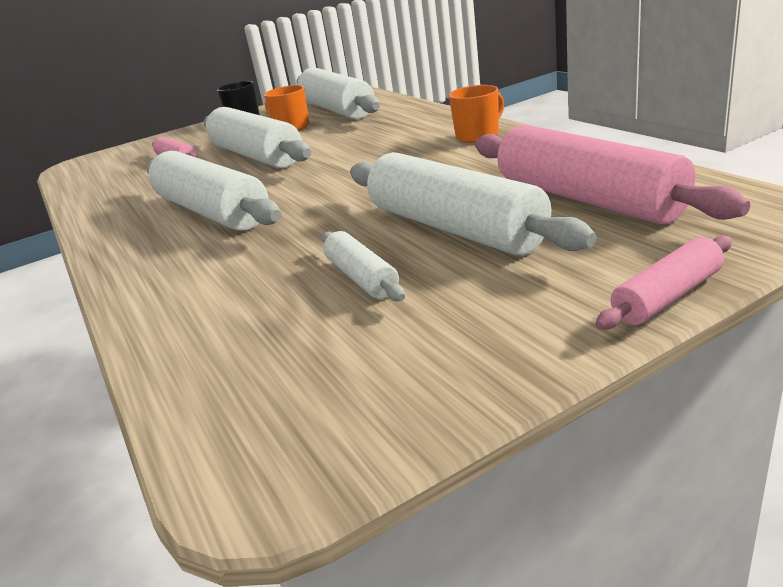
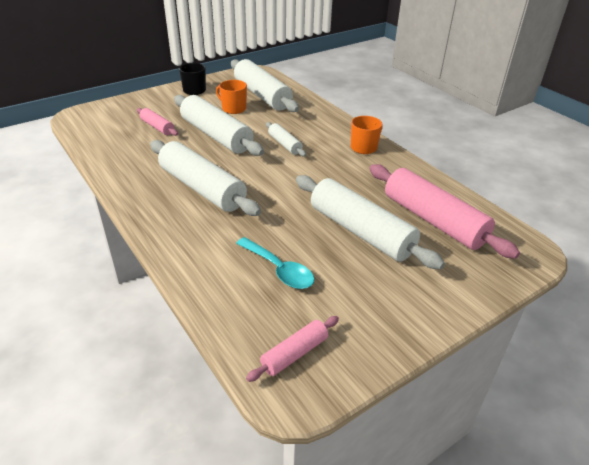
camera: 10 degrees left, 10 degrees up
white rolling pin [322,231,405,301] -> white rolling pin moved to [266,122,306,157]
pink rolling pin [595,236,732,330] -> pink rolling pin moved to [246,316,339,382]
none -> turquoise spoon [236,237,314,289]

